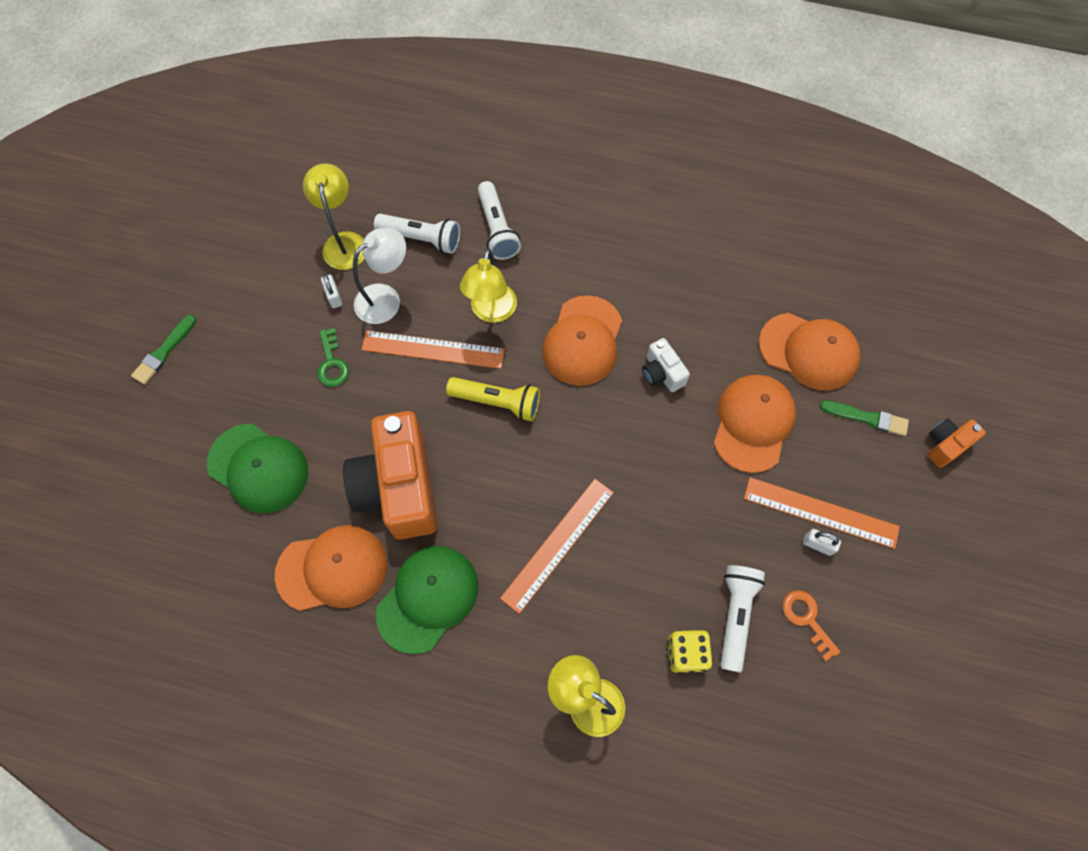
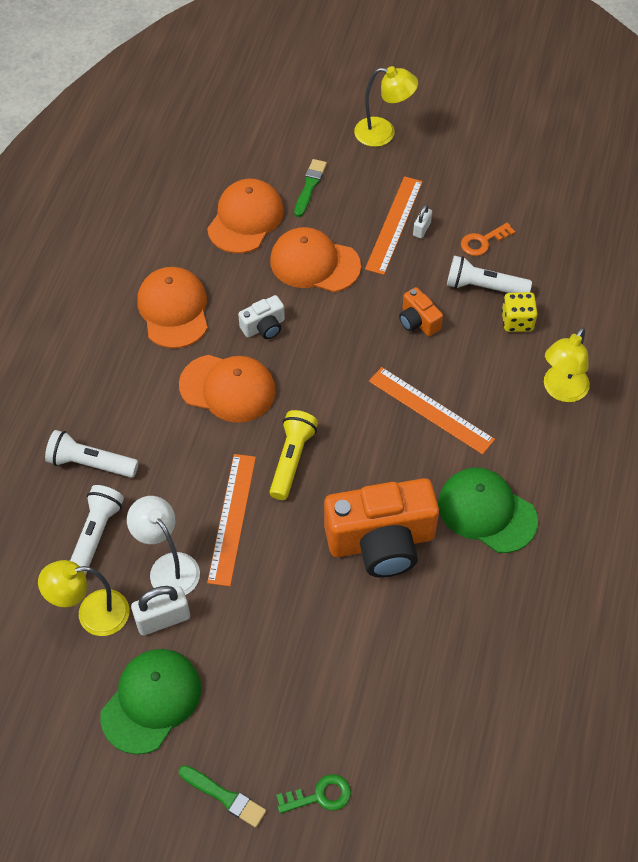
camera: 90 degrees left, 10 degrees down
green cap [207,424,308,514] -> green cap moved to [100,649,201,755]
orange cap [275,525,387,611] -> orange cap moved to [137,267,208,348]
green key [317,328,349,387] -> green key moved to [276,774,351,813]
white padlock [321,274,343,308] -> white padlock [131,586,190,635], size x1.77
yellow lamp [460,248,517,323] -> yellow lamp moved to [354,66,418,147]
white flashlight [478,181,521,260] -> white flashlight turned 150 degrees counterclockwise [45,430,139,478]
orange camera [927,418,986,468] -> orange camera moved to [399,287,443,336]

